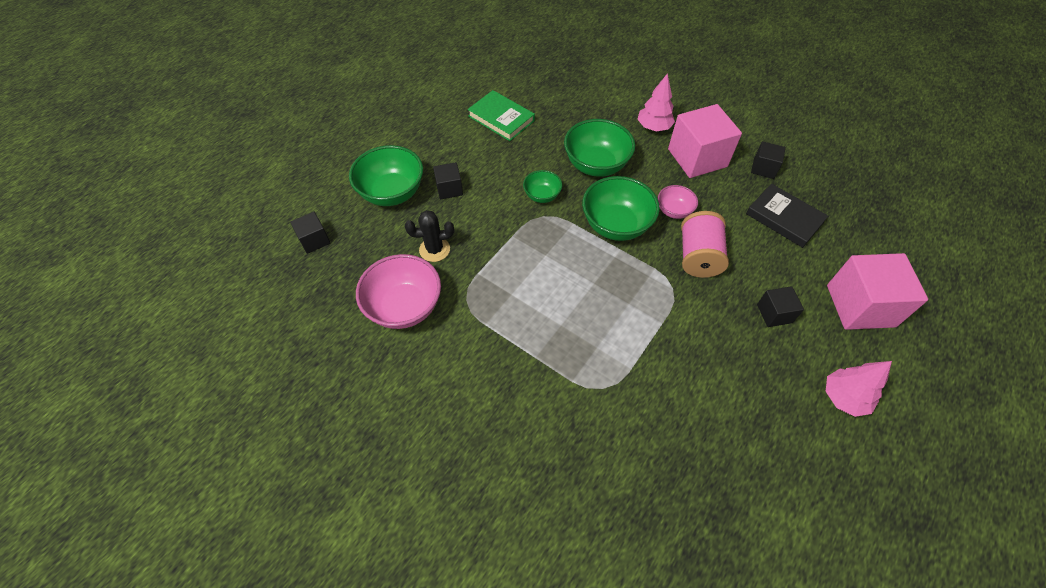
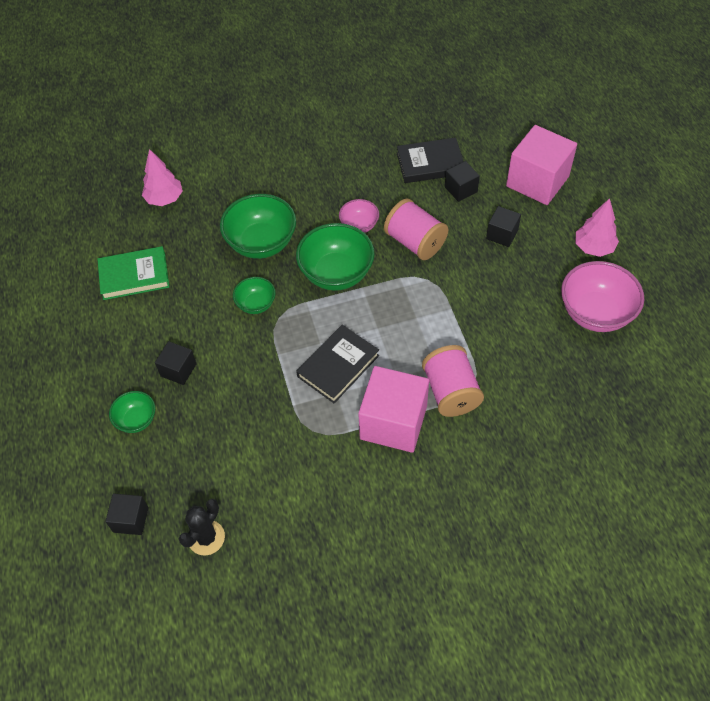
camera: 50 degrees left, 0 degrees up
green bowl [349,145,423,206] -> green bowl [109,391,155,433], size x0.54
pink bowl [356,254,441,329] -> pink bowl moved to [561,261,644,332]
black cactus [405,210,454,262] -> black cactus moved to [179,499,225,556]
pink tree [637,73,675,132] -> pink tree moved to [142,149,183,206]
pink cube [668,104,742,178] -> pink cube moved to [358,366,429,453]
black cube [751,141,786,179] -> black cube moved to [445,161,480,202]
none -> black book [296,325,379,403]
none -> pink spool [422,345,484,417]

